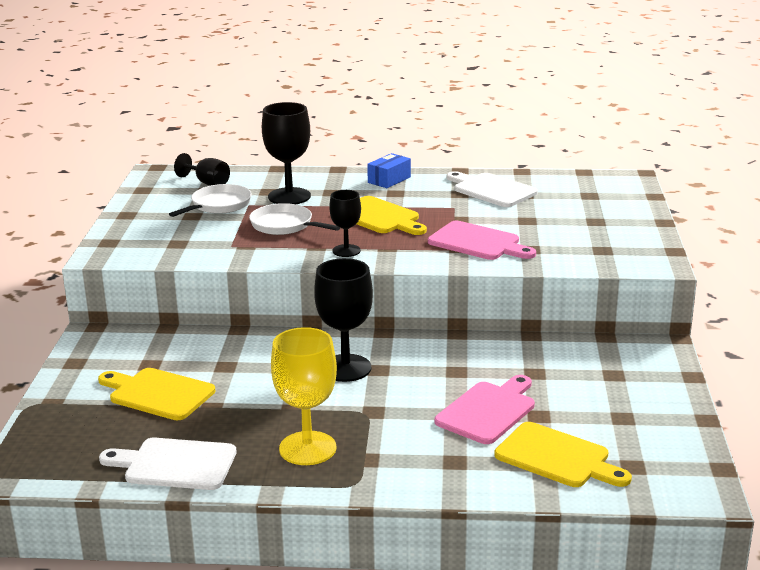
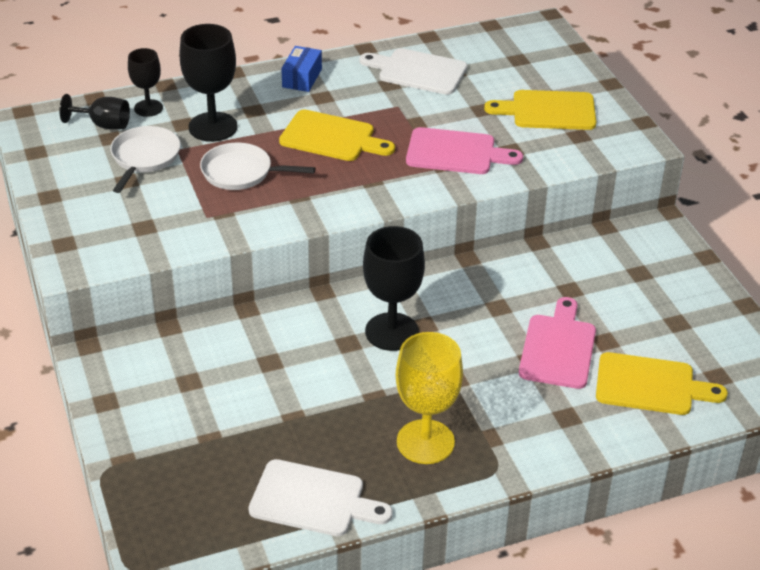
camera: 25 degrees left, 15 degrees up
yellow cutting board [98,368,215,420] -> yellow cutting board moved to [484,90,596,130]
white cutting board [99,438,237,490] -> white cutting board turned 150 degrees counterclockwise [249,459,393,536]
black goblet [329,190,361,257] -> black goblet moved to [128,48,163,117]

